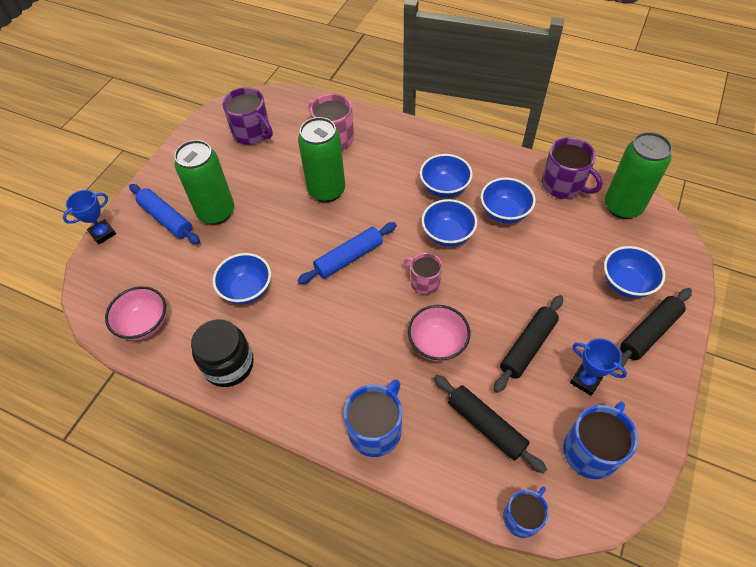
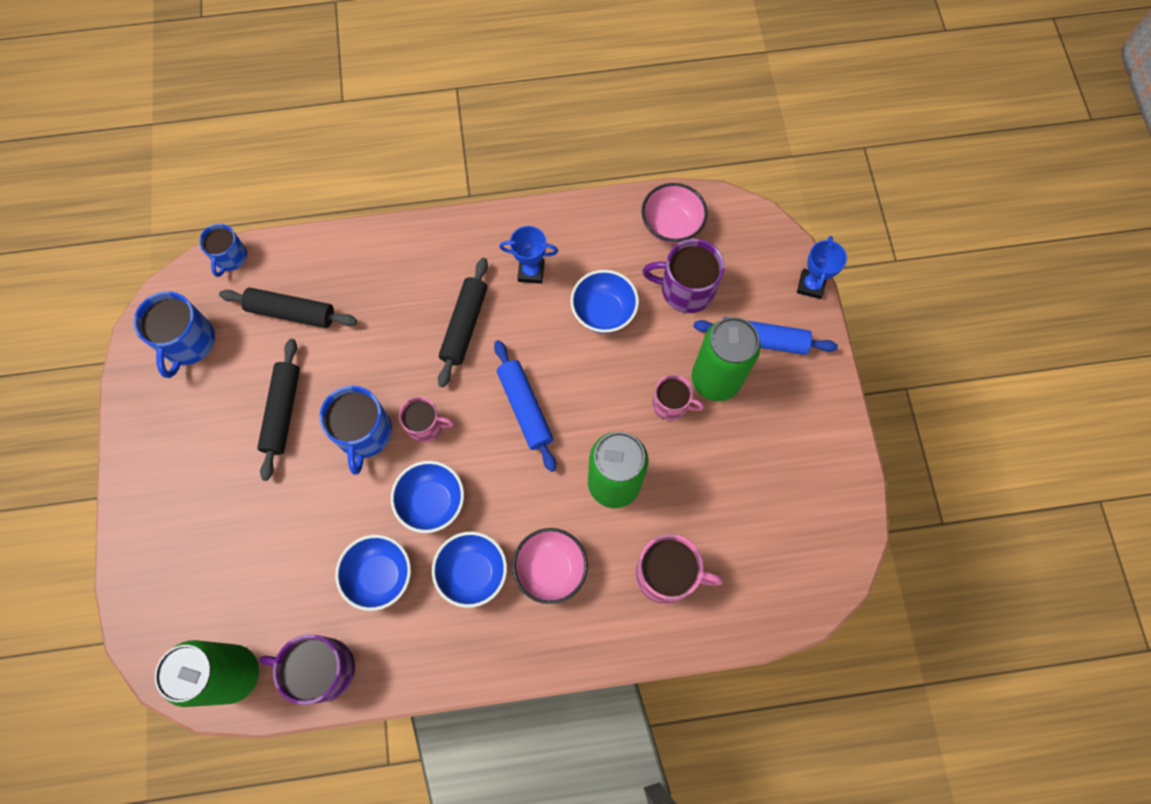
camera: 145 degrees right, 15 degrees up
black jar [191,319,254,387] -> none
purple mug [222,87,273,145] -> purple mug moved to [643,239,725,313]
blue rolling pin [297,222,397,284] -> blue rolling pin turned 45 degrees counterclockwise [494,340,556,472]
blue mug [344,379,402,457] -> blue mug moved to [319,386,392,474]
pink bowl [408,305,470,362] -> pink bowl moved to [512,528,588,604]
blue trophy [570,338,627,396] -> blue trophy moved to [499,226,558,284]
blue bowl [604,246,665,298] -> none
black rolling pin [615,288,692,370] -> black rolling pin moved to [438,258,488,387]
none -> pink mug [652,375,704,421]

